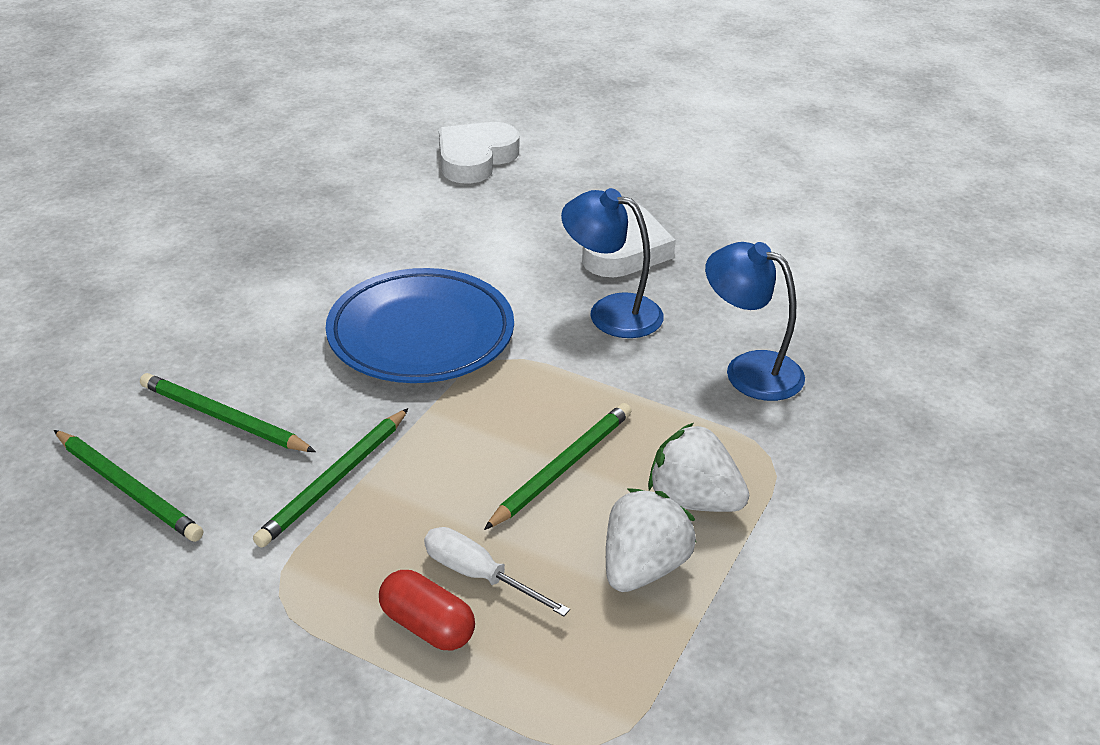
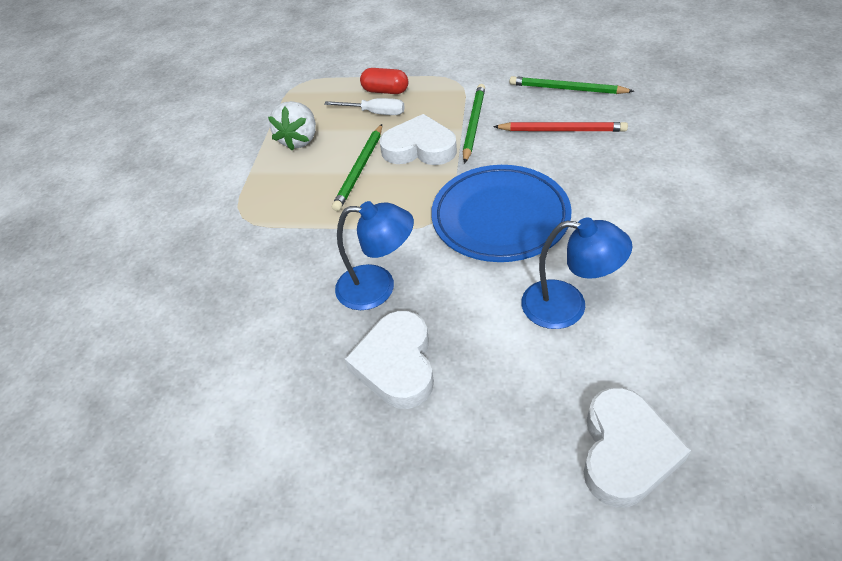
camera: 165 degrees right, 10 degrees up
green pencil [140,373,316,452] -> red pencil [493,122,628,132]
white strawberry [648,423,749,512] -> none
blue lamp [705,242,805,401] -> blue lamp moved to [521,217,632,329]
none -> white heart [380,114,457,165]

